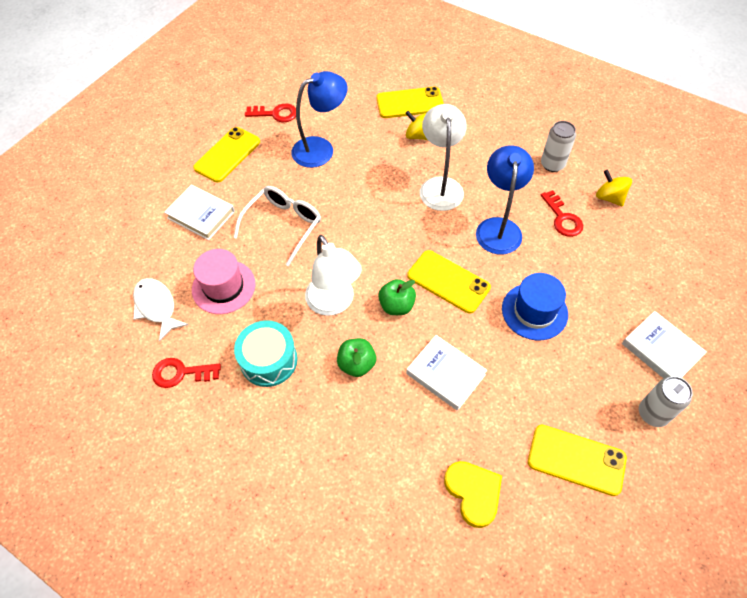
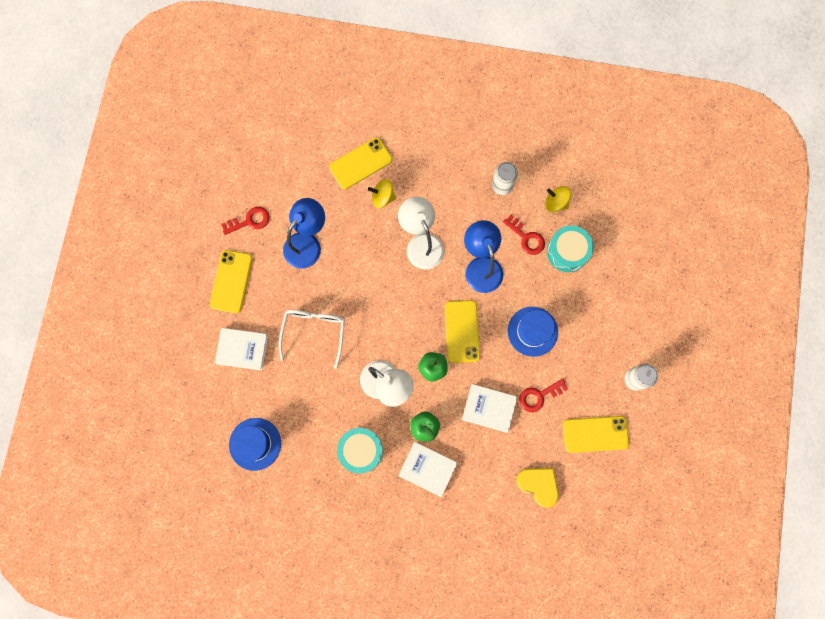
camera: 25 degrees left, 20 degrees up
white fish [133,278,189,342] -> blue hat [229,418,281,471]
red key [152,358,221,388] -> red key moved to [519,379,568,412]
pink hat [192,249,255,314] -> none
yellow phone [407,250,491,313] -> yellow phone turned 75 degrees clockwise [445,300,480,363]
white book [622,311,707,379] -> white book moved to [398,442,457,497]
none -> turquoise drum [547,225,594,272]

